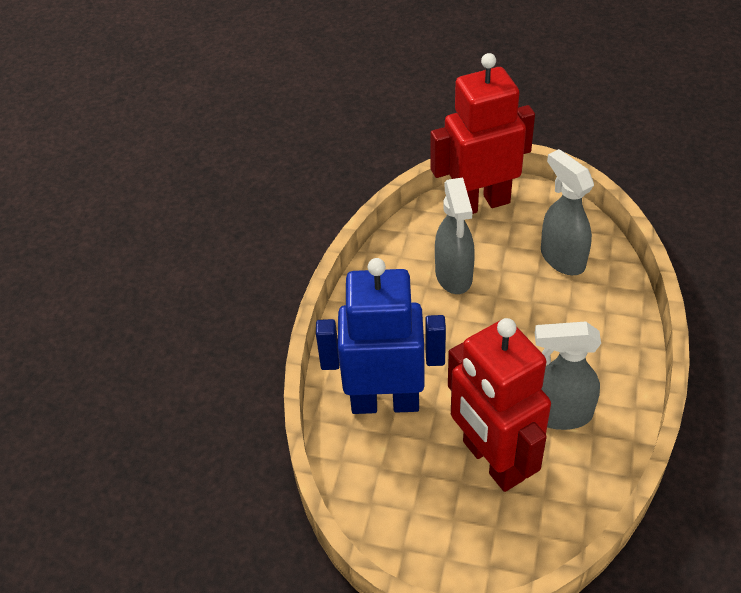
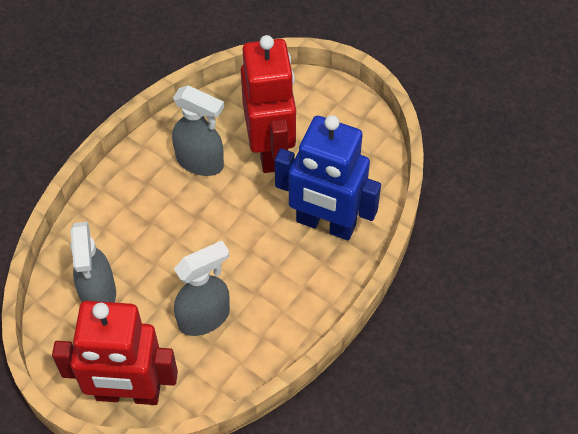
camera: 160 degrees left, 10 degrees up
grey spray bottle [435,178,475,294] -> grey spray bottle turned 45 degrees clockwise [174,241,230,336]

